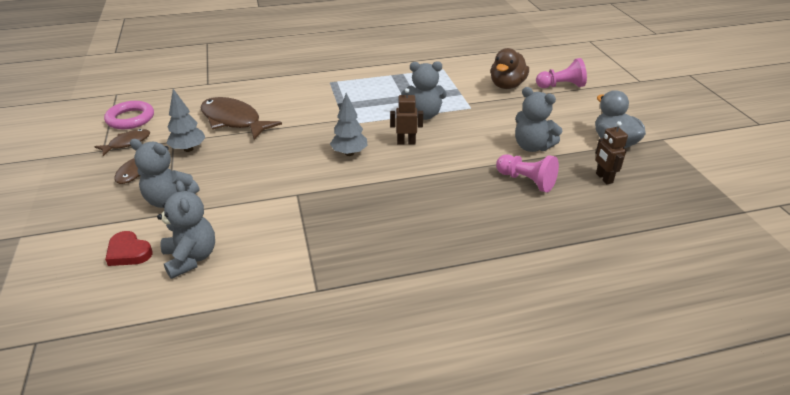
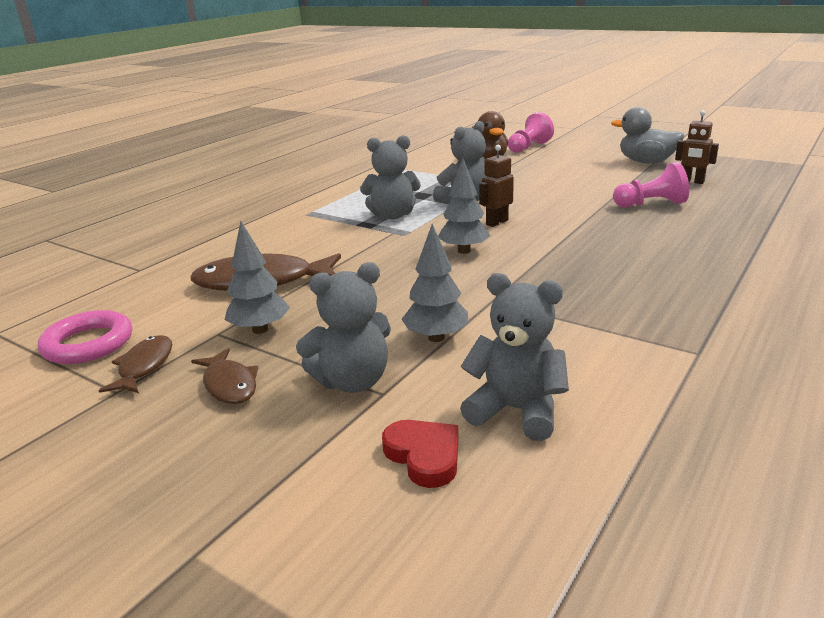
camera: 40 degrees left, 10 degrees down
red heart [105,231,153,266] -> red heart turned 120 degrees counterclockwise [382,420,458,488]
grey teddy bear [515,87,562,152] -> grey teddy bear moved to [360,135,421,219]
none -> grey tree [401,224,469,342]

